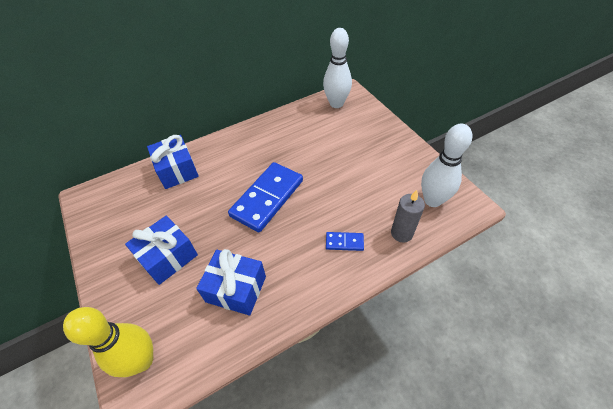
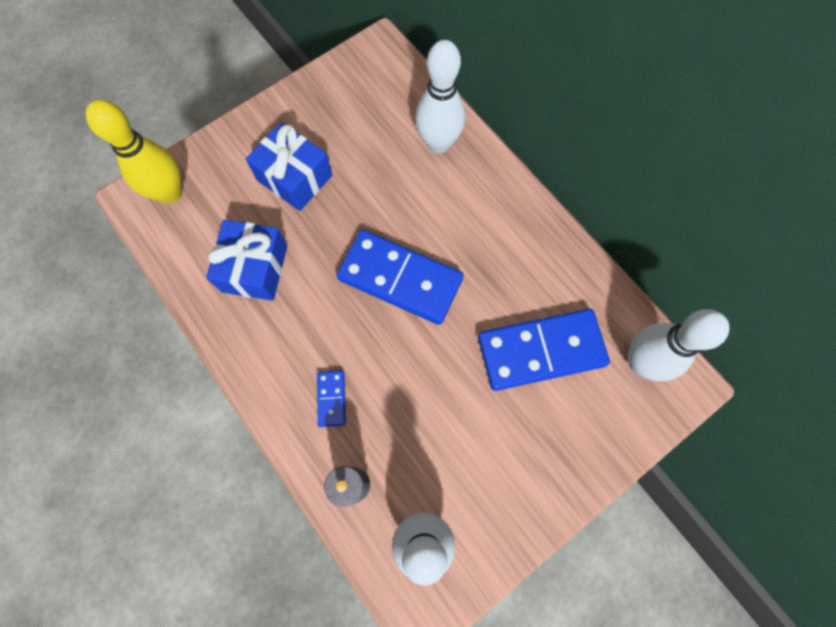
camera: 80 degrees right, 20 degrees up
blue gift [147,135,199,189] -> white bowling pin [415,40,465,153]
none -> blue domino [478,309,610,391]

